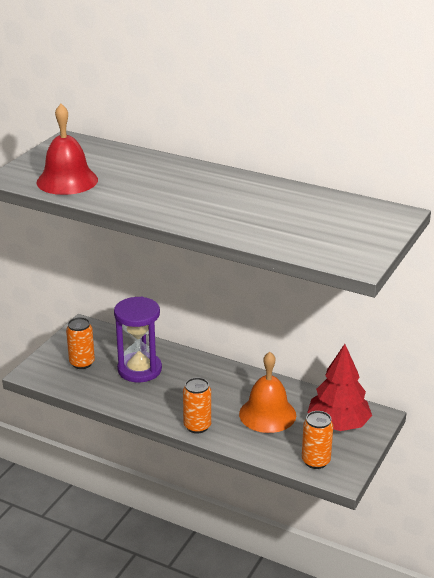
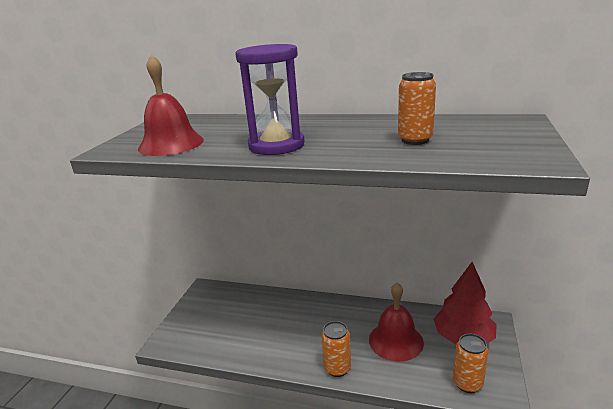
camera: 10 degrees left, 5 degrees down
orange can [66,317,95,369] -> orange can moved to [398,72,436,145]
purple hourglass [114,297,162,382] -> purple hourglass moved to [235,44,305,155]
orange bell [239,352,296,433] -> red bell [369,282,424,362]

